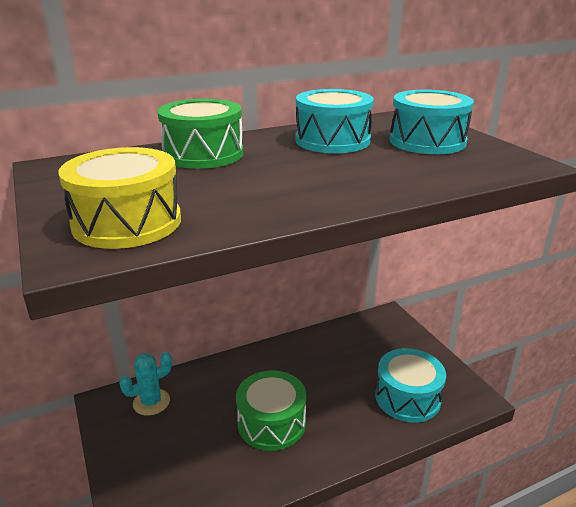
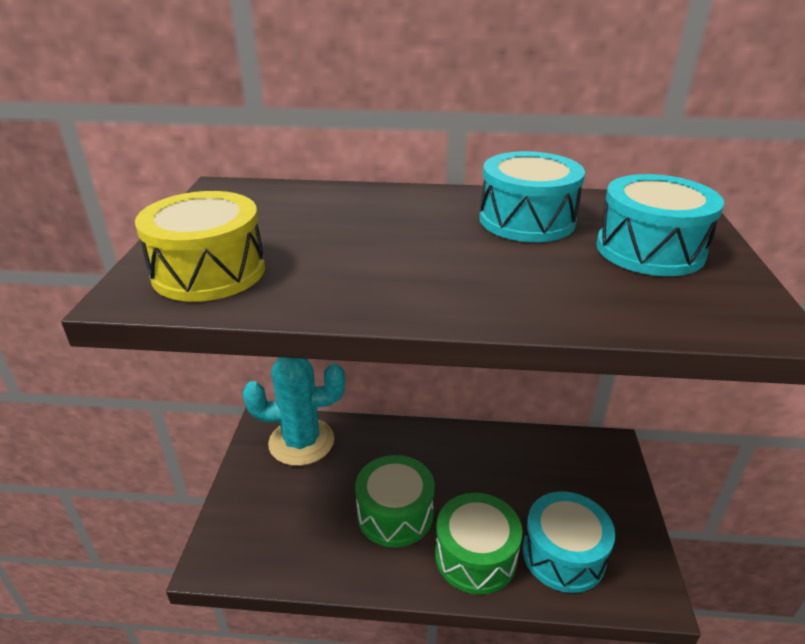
camera: 30 degrees right, 5 degrees up
turquoise cactus [120,352,172,416] -> turquoise cactus [243,357,345,466], size x1.73
green drum [157,99,243,169] -> green drum moved to [435,493,522,594]

